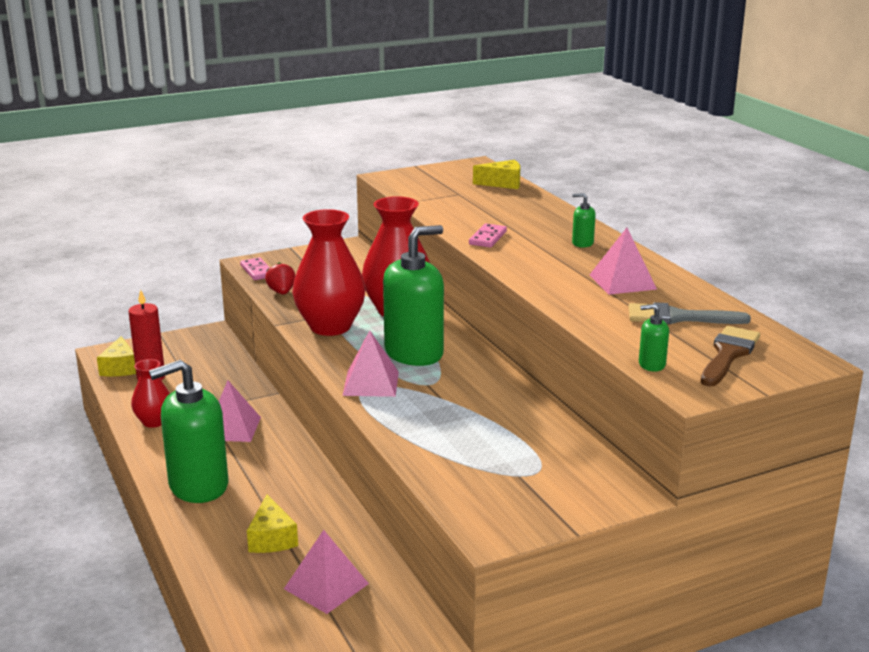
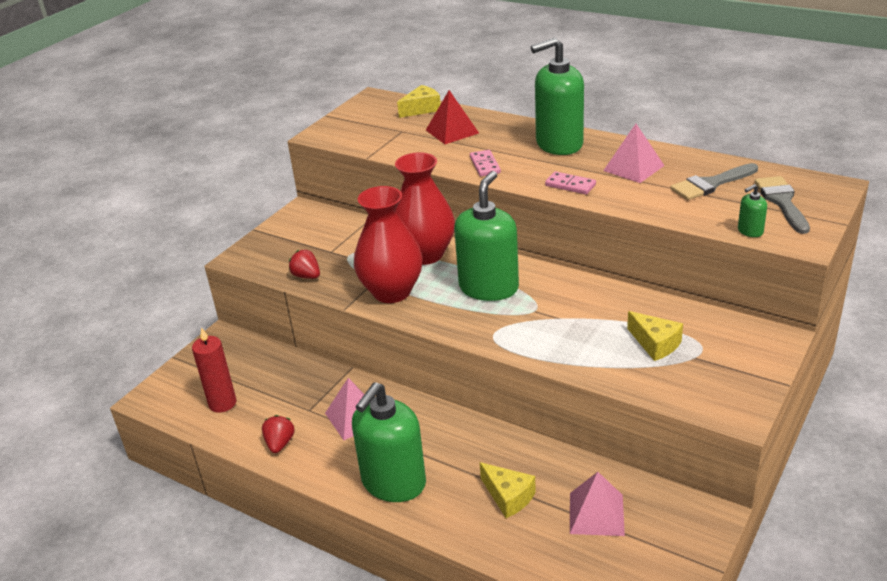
camera: 30 degrees left, 10 degrees up
yellow cheese [97,336,136,376] -> yellow cheese moved to [627,311,683,361]
red vase [131,359,170,428] -> red strawberry [262,415,295,453]
pink domino [240,257,270,280] -> pink domino moved to [545,171,596,194]
pink pyramid [342,330,399,397] -> none
green soap dispenser [572,193,596,248] -> green soap dispenser [531,38,584,155], size x2.43
brown brush [701,326,760,386] -> grey brush [755,176,810,234]
none -> red pyramid [426,90,479,144]

